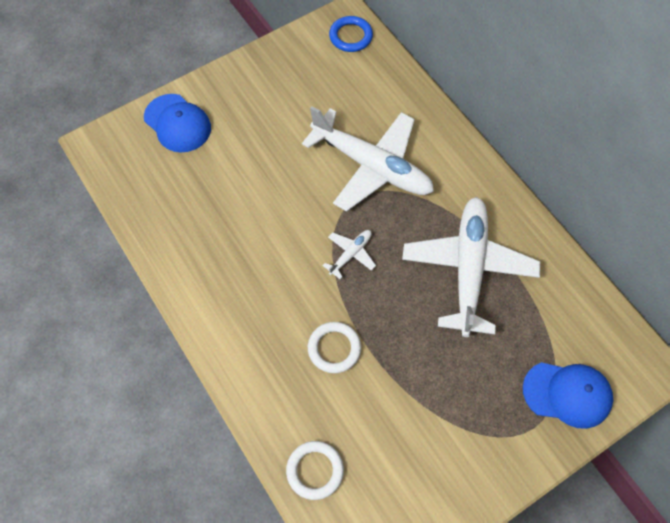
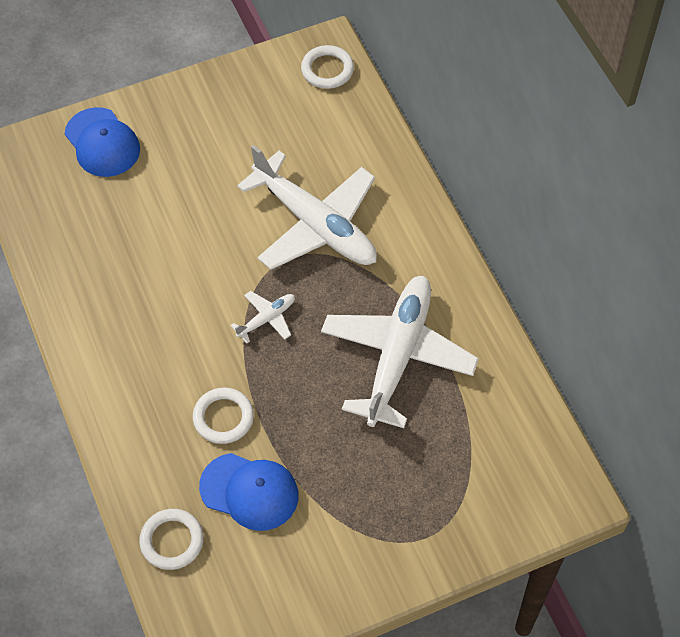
camera: 10 degrees right, 5 degrees down
blue ring [329,16,373,52] -> white ring [301,45,354,89]
blue cap [523,362,613,429] -> blue cap moved to [199,453,299,531]

